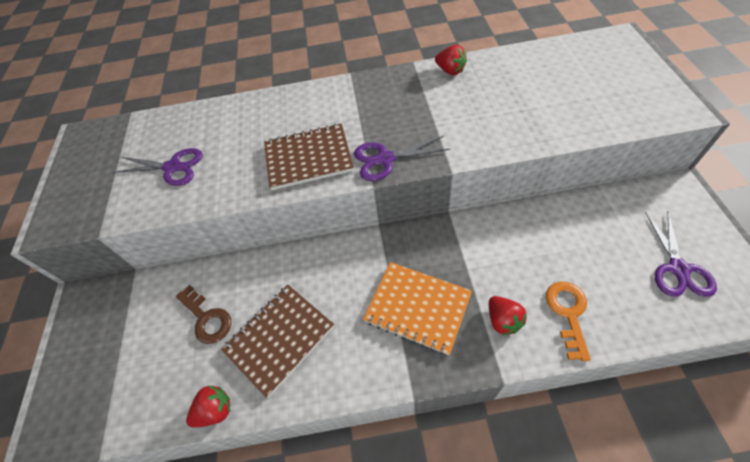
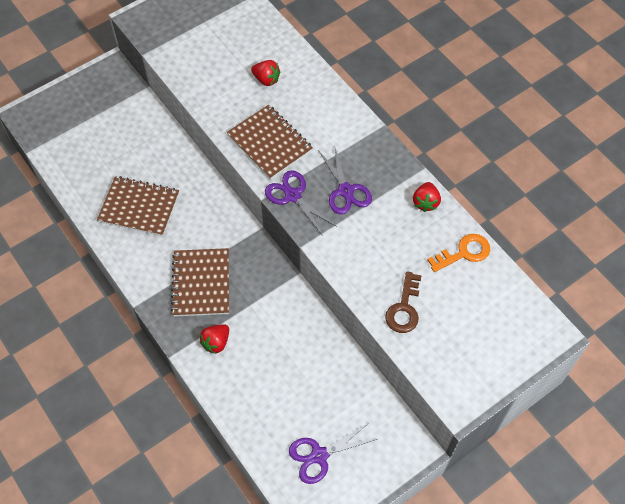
camera: 55 degrees right, 5 degrees up
purple scissors [113,148,203,186] -> purple scissors moved to [318,145,372,214]
brown key [176,285,231,344] -> brown key moved to [385,271,422,333]
red strawberry [186,386,230,427] -> red strawberry moved to [251,60,280,86]
orange notebook [363,262,472,355] -> brown notebook [171,248,229,317]
orange key [546,282,591,361] -> orange key moved to [427,234,490,272]

